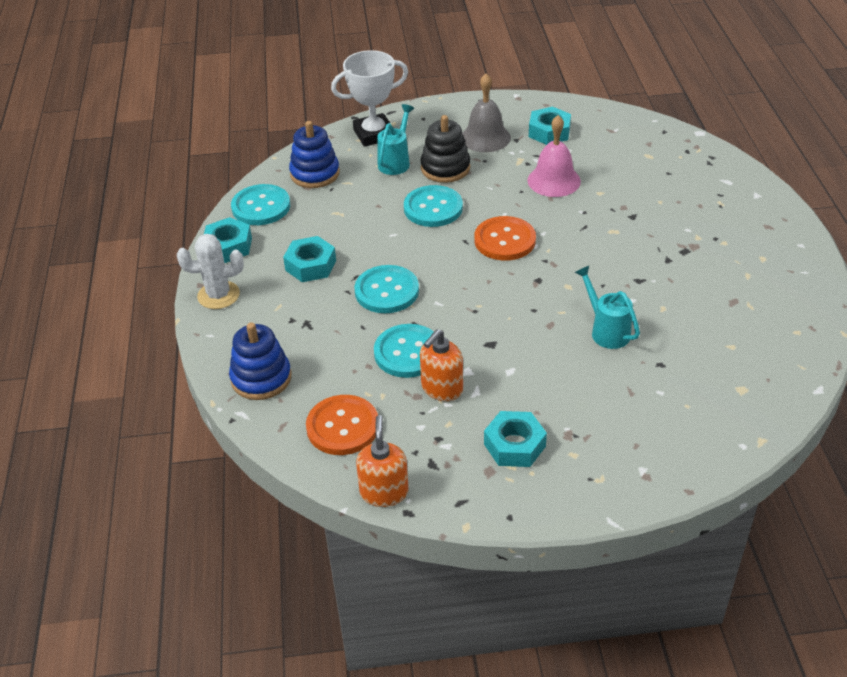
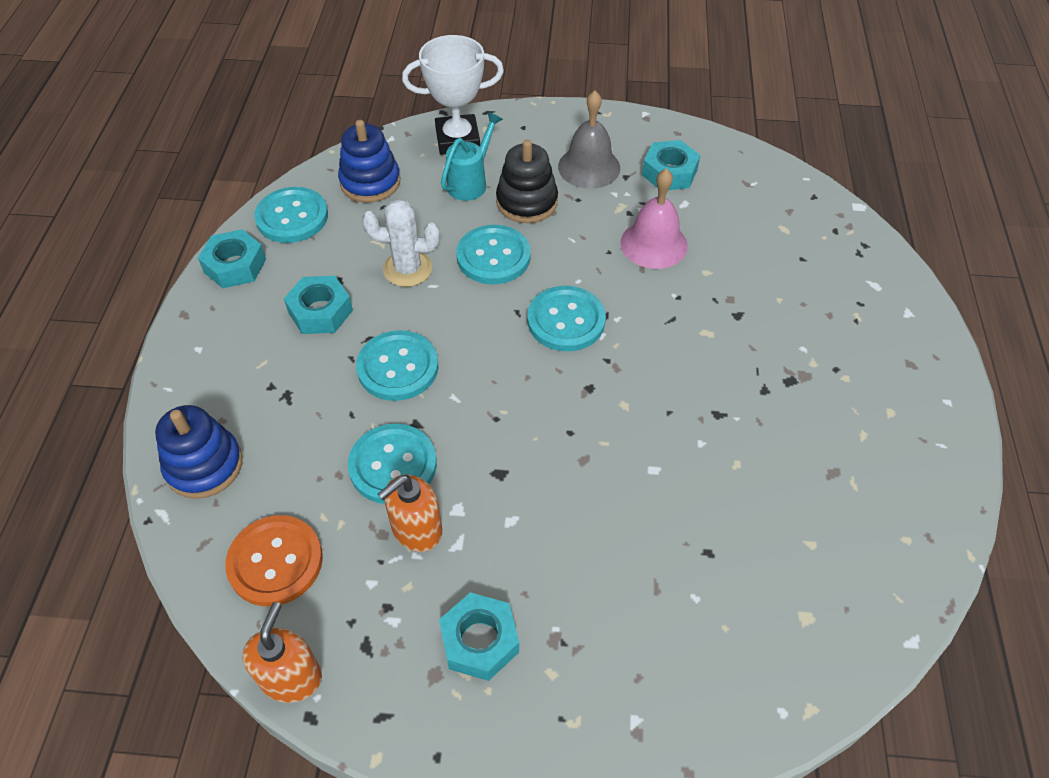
camera: 10 degrees right, 10 degrees up
white cactus [177,234,244,309] -> white cactus moved to [362,199,440,287]
orange button [474,216,536,261] -> turquoise button [528,286,606,351]
turquoise watering can [575,266,640,349] -> none

